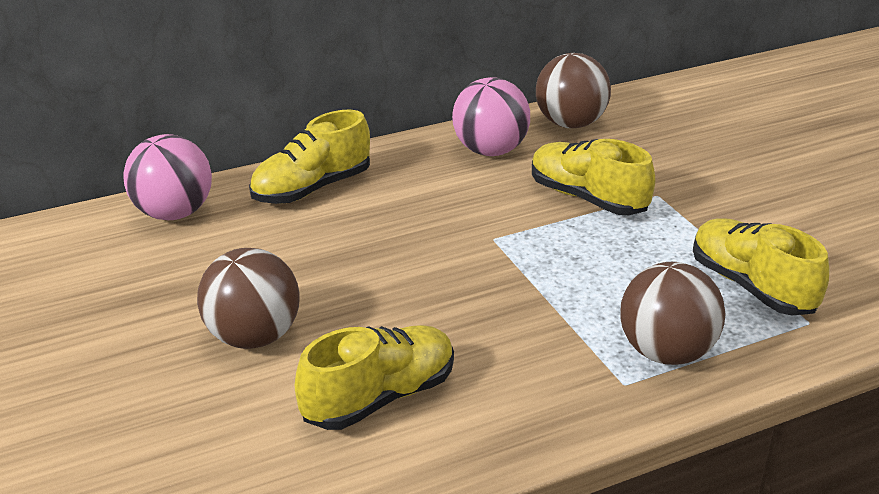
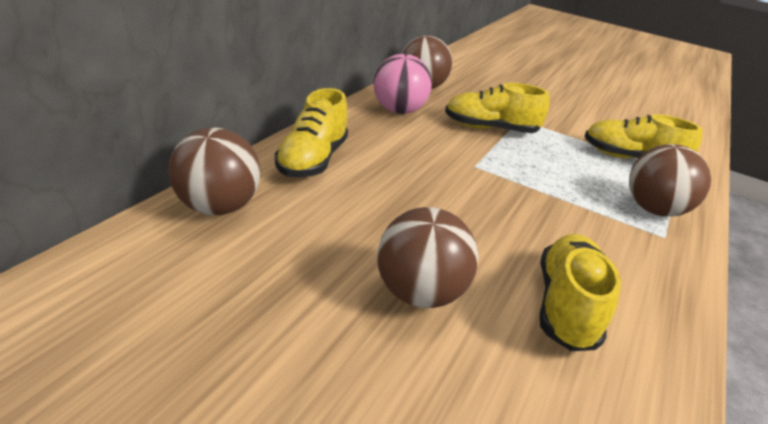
camera: 40 degrees left, 0 degrees up
pink ball [123,134,212,220] -> brown ball [169,127,260,215]

